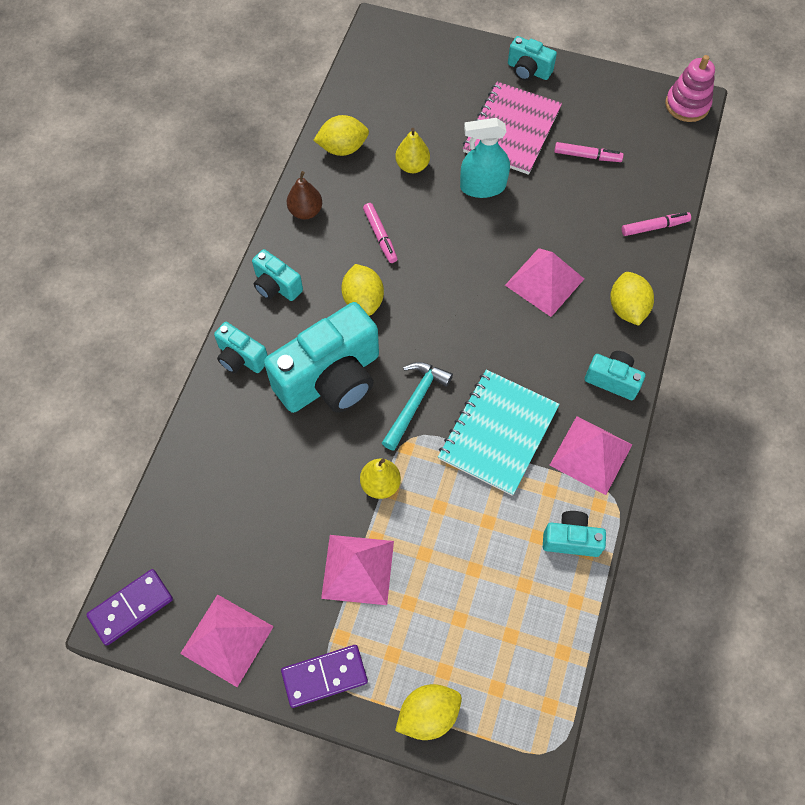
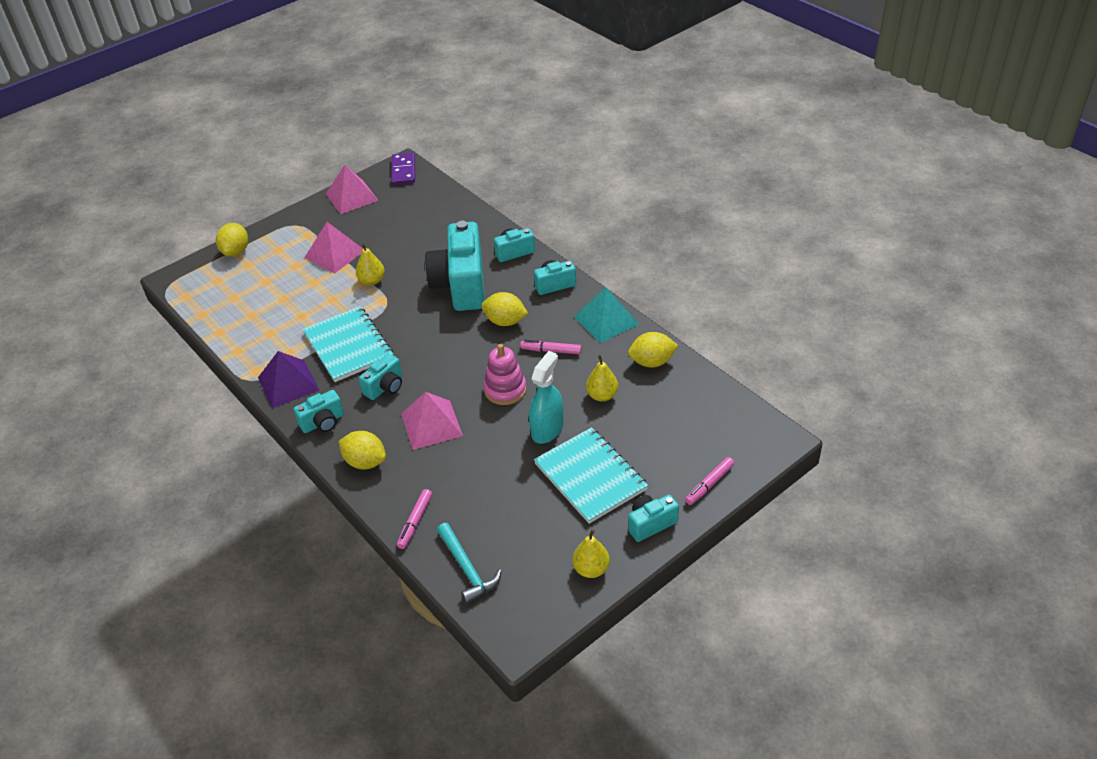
camera: 125 degrees right, 20 degrees down
purple domino [281,645,368,708] -> none
brown pear [287,171,322,220] -> turquoise pyramid [574,287,639,343]
yellow lemon [313,115,369,156] -> yellow lemon turned 60 degrees clockwise [628,332,679,368]
turquoise hammer [382,362,453,451] -> turquoise hammer moved to [437,523,502,604]
pink notebook [463,81,562,175] -> turquoise notebook [534,427,648,524]
turquoise camera [543,511,606,557] -> turquoise camera moved to [359,353,402,400]
pink pyramid [550,416,632,495] -> purple pyramid [258,351,319,409]
pink marker [554,142,624,162] -> pink marker moved to [685,457,734,505]
pink stacking toy [665,55,715,122] -> pink stacking toy moved to [483,344,527,405]
none -> yellow pear [572,529,610,578]

